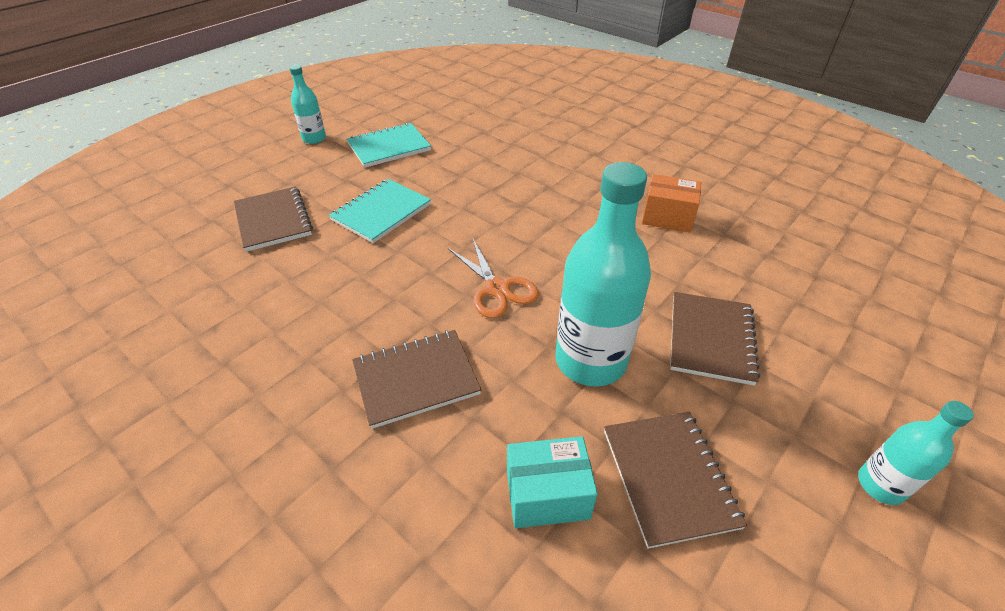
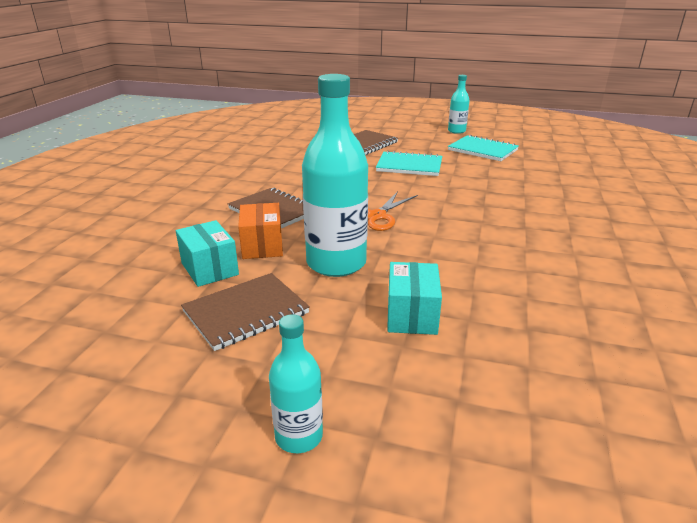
camera: 65 degrees right, 15 degrees down
orange box [642,174,701,232] -> orange box moved to [238,203,283,259]
brown notebook [670,292,760,386] -> turquoise box [387,262,442,335]

